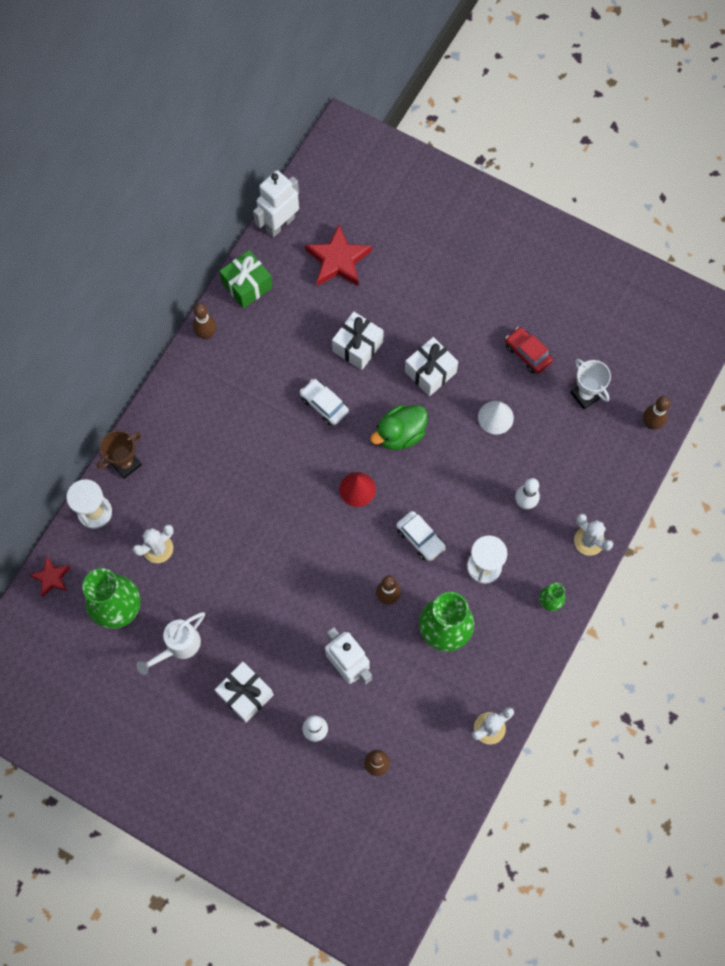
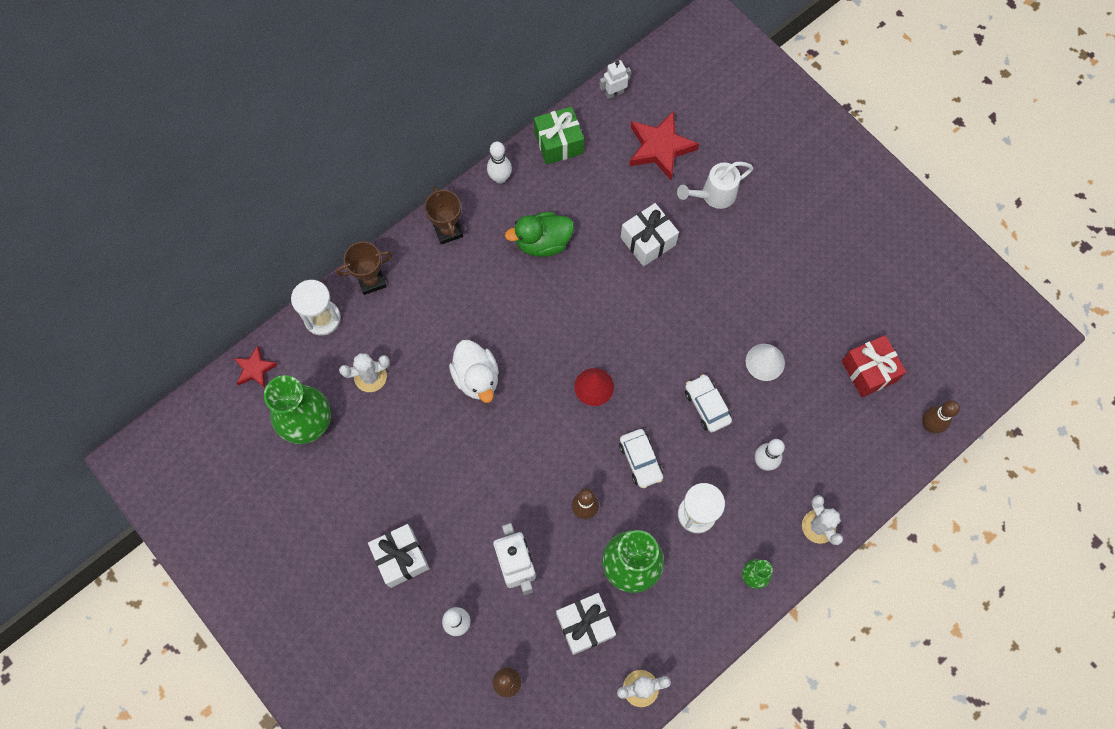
camera: 20 degrees right, 0 degrees up
white watering can [137,612,205,675] -> white watering can moved to [677,161,753,209]
brown bowling pin [193,303,216,339] -> white bowling pin [487,141,512,184]
white robot [253,170,299,237] -> white robot [600,60,631,99], size x0.55
white car [300,379,349,425] -> white car moved to [685,374,732,432]
green duck [370,405,428,450] -> green duck moved to [505,212,574,257]
white gift [405,337,458,396] -> white gift moved to [556,593,616,655]
red car [505,327,553,374] -> none
white trophy [570,359,611,410] -> red gift [842,335,906,397]
none -> brown trophy [425,186,463,245]
none -> white duck [449,340,499,403]

